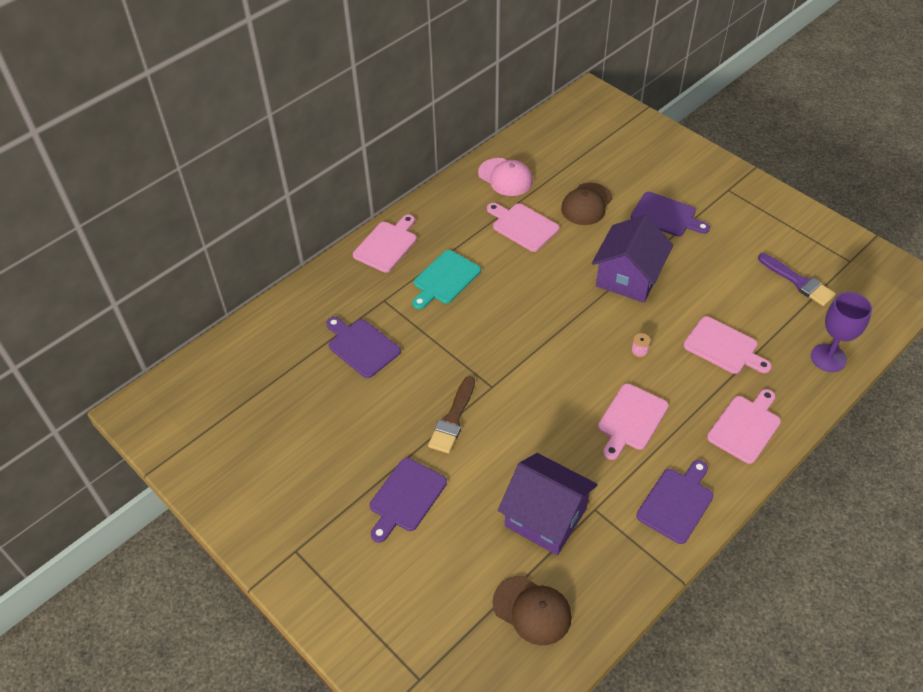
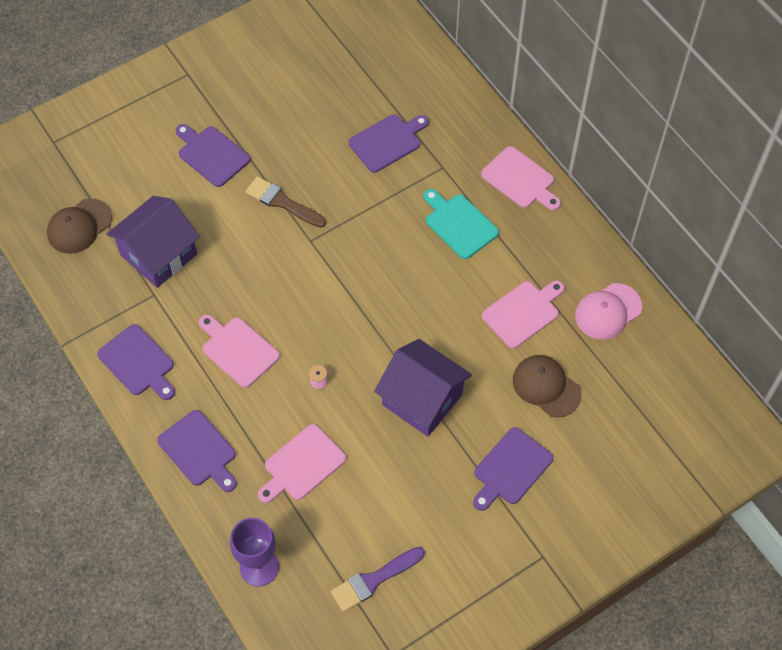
camera: 100 degrees right, 10 degrees up
pink cutting board [707,389,781,464] -> purple cutting board [157,410,237,492]

